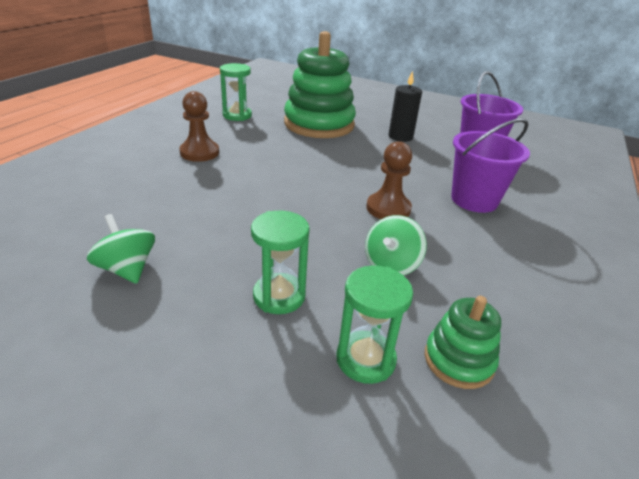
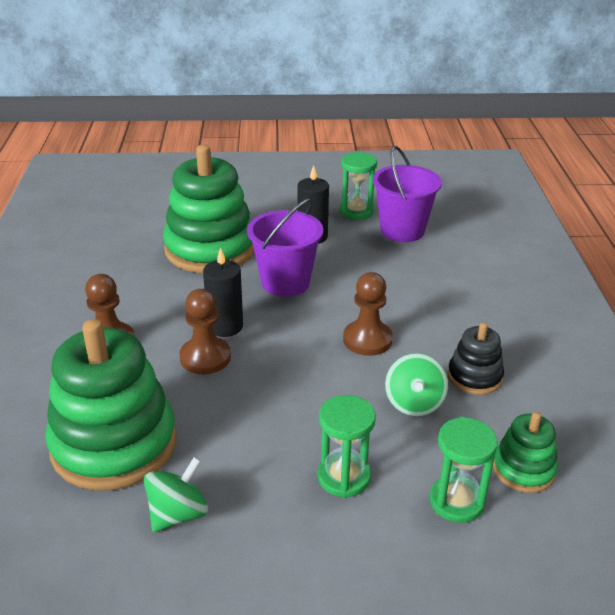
camera: 25 degrees left, 0 degrees up
green spinning top [87,214,155,284] -> green spinning top turned 105 degrees clockwise [144,457,208,532]
green hourglass [220,63,252,121] -> green hourglass moved to [339,152,377,220]
purple bucket [451,118,530,213] -> purple bucket moved to [247,198,323,297]
none -> green stacking toy [45,319,177,491]
none -> brown pawn [179,289,231,374]
none -> black candle [203,247,243,337]
none -> black stacking toy [448,322,504,395]

